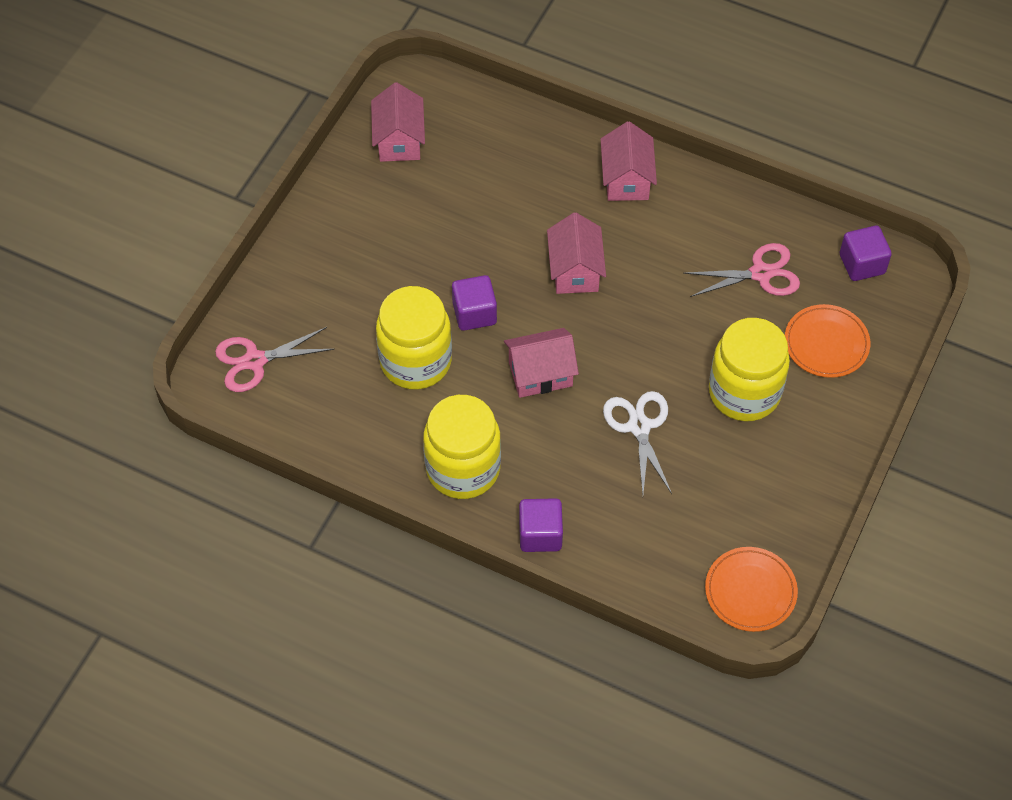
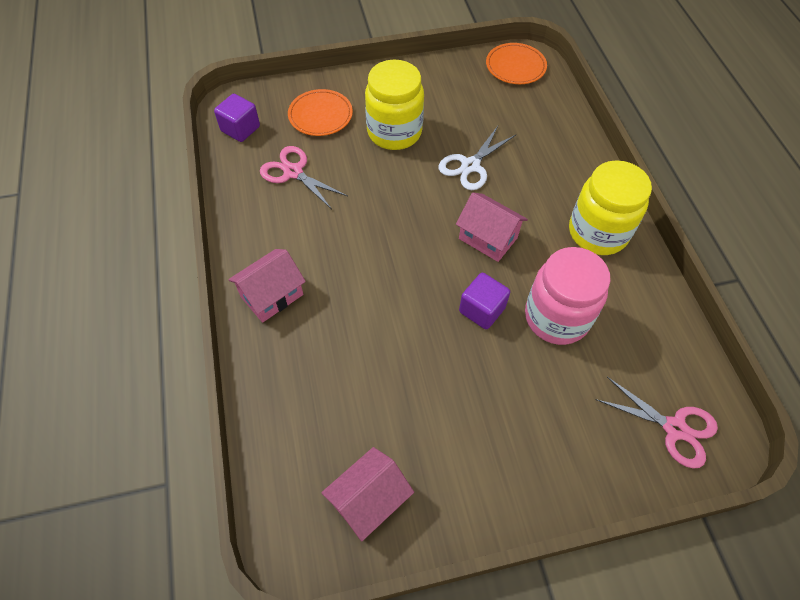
camera: 130 degrees left, 0 degrees up
yellow jar [376,286,452,390] -> pink jar [525,247,610,345]
purple cube [519,498,563,552] -> none
pink house [547,212,606,294] -> none

